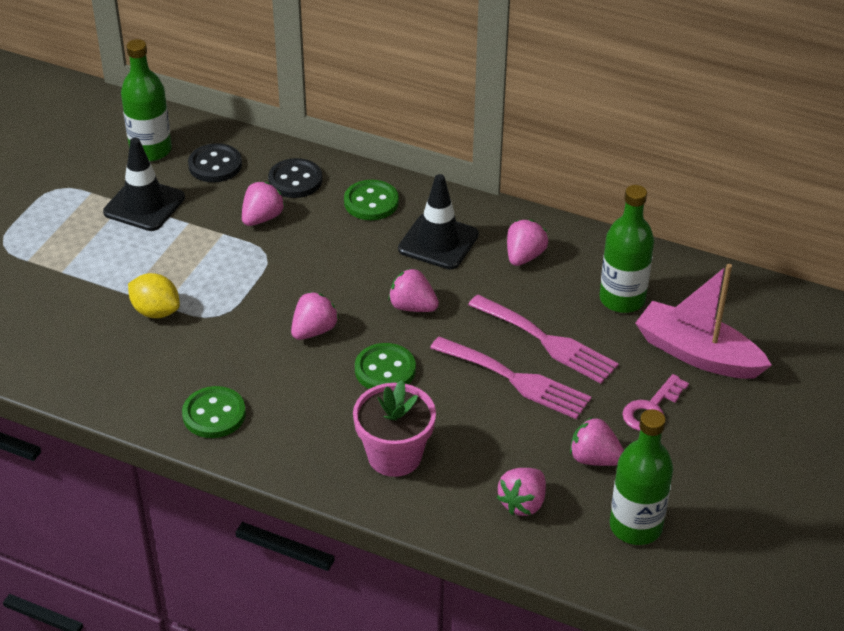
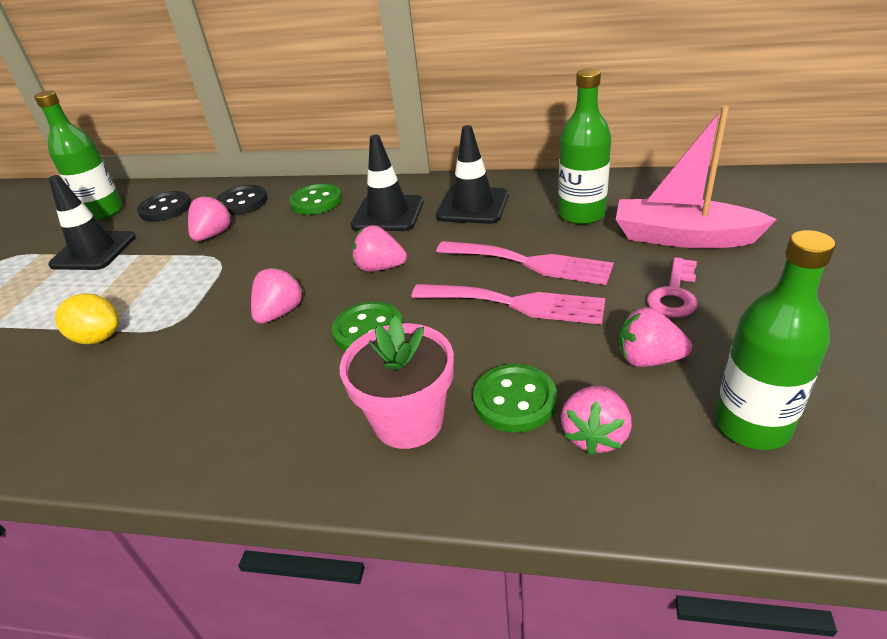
camera: 10 degrees left, 5 degrees down
green button [182,386,246,438] -> green button moved to [473,364,557,433]
pink strawberry [507,220,548,266] -> black traffic cone [436,125,509,224]

